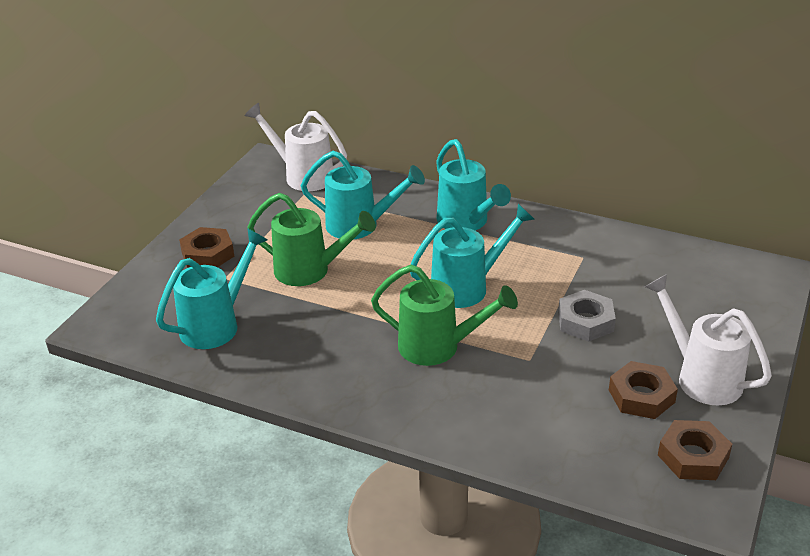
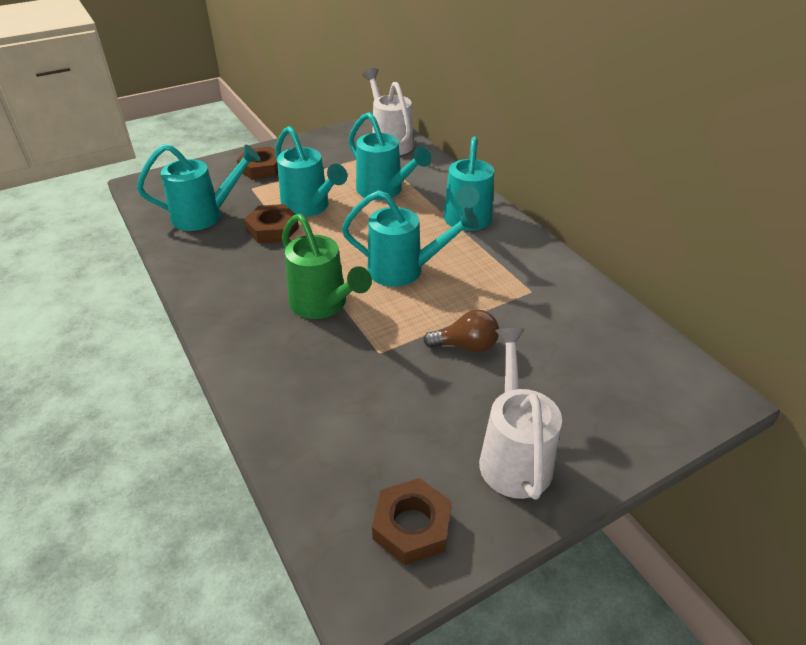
camera: 35 degrees right, 5 degrees up
green watering can [247,193,376,286] -> turquoise watering can [275,126,347,217]
grey nut [558,290,616,342] -> brown light bulb [423,309,499,352]
brown nut [609,361,678,419] -> brown nut moved to [244,204,299,244]

